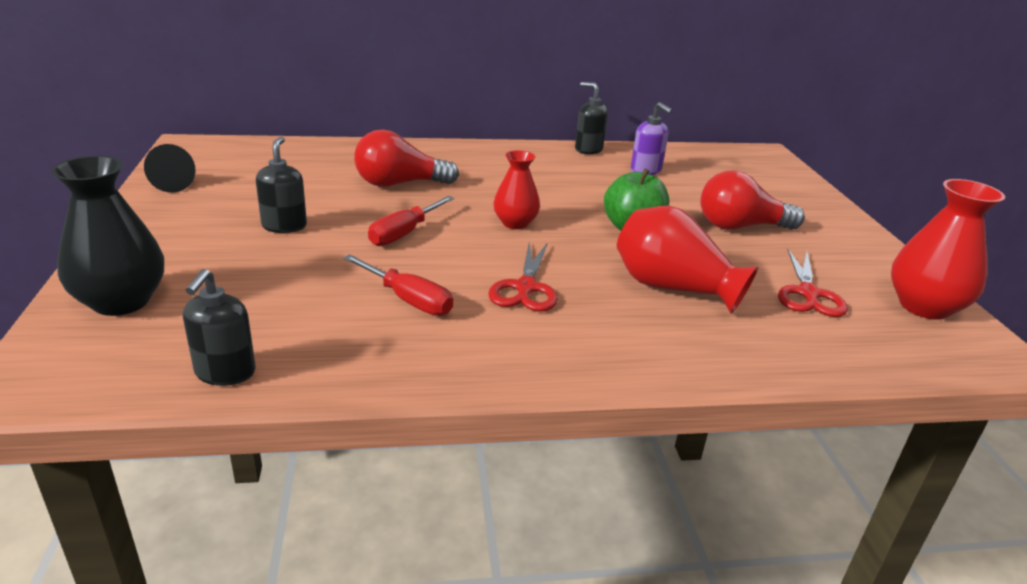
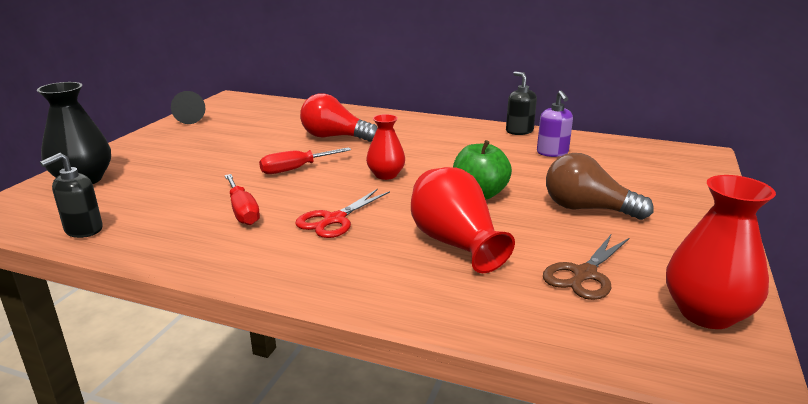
camera: 30 degrees right, 5 degrees down
black soap dispenser [256,136,307,233] -> none
red light bulb [700,170,805,230] -> brown light bulb [546,153,654,220]
red scissors [778,249,848,317] -> brown scissors [543,235,629,300]

